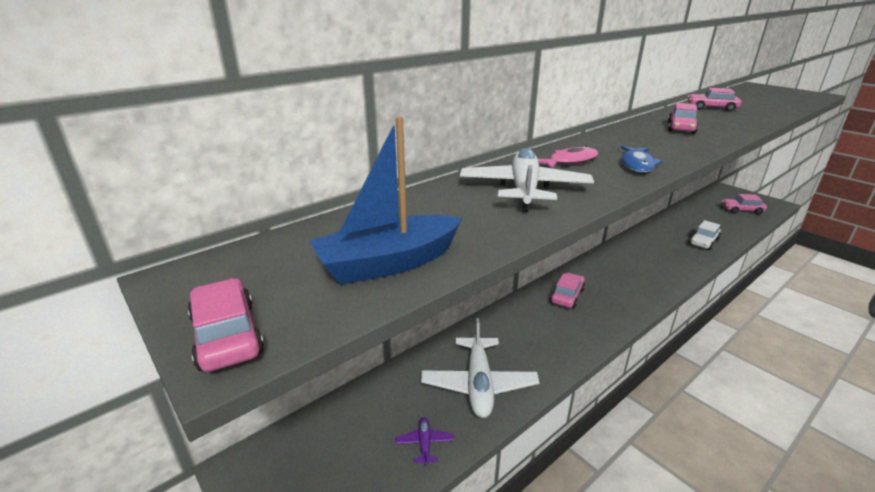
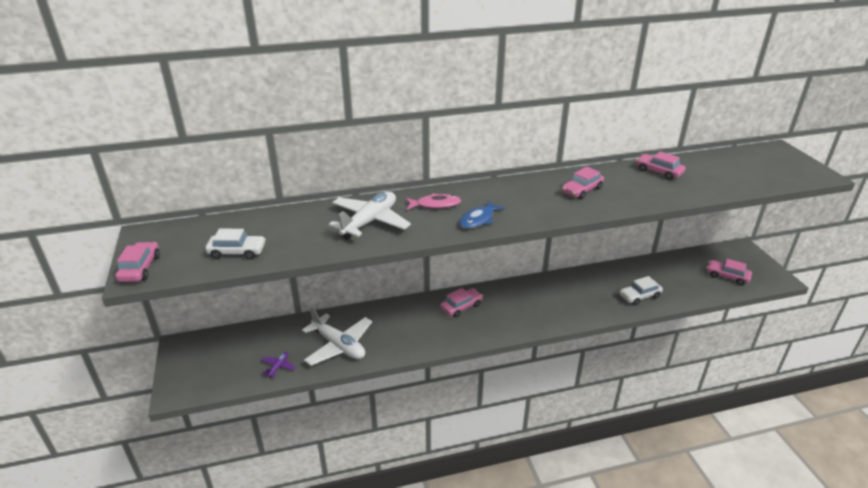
camera: 25 degrees right, 5 degrees up
blue boat [310,117,462,285] -> white car [205,228,266,259]
white plane [421,318,540,418] -> white plane turned 75 degrees counterclockwise [302,307,372,366]

